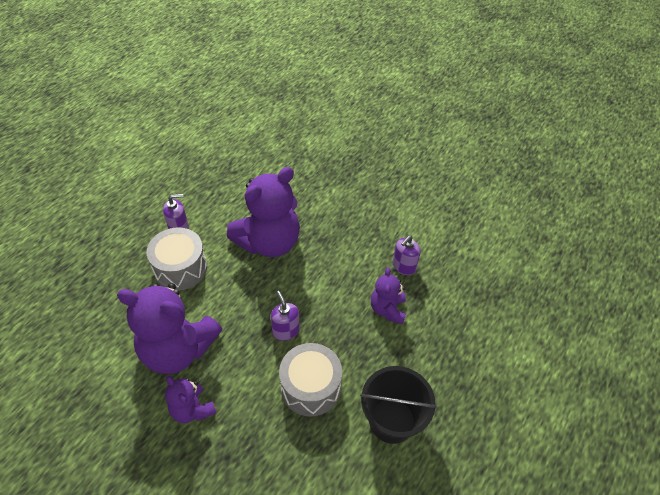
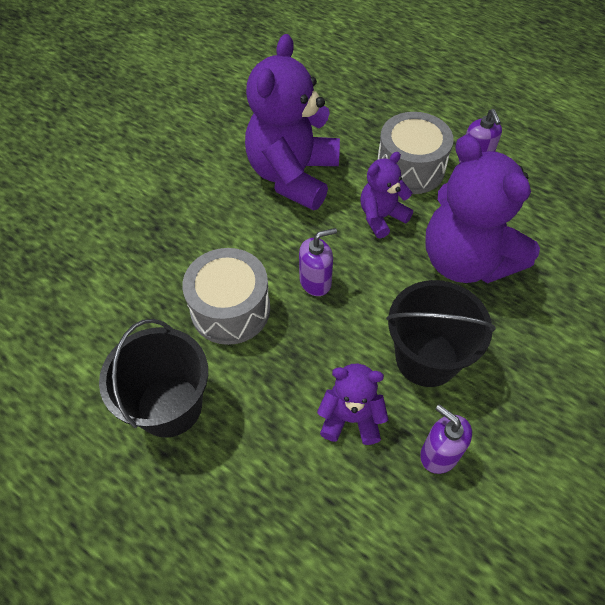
camera: 95 degrees right, 5 degrees up
purple teddy bear [165,376,216,423] -> purple teddy bear moved to [360,152,413,239]
none -> black bucket [386,280,496,387]

